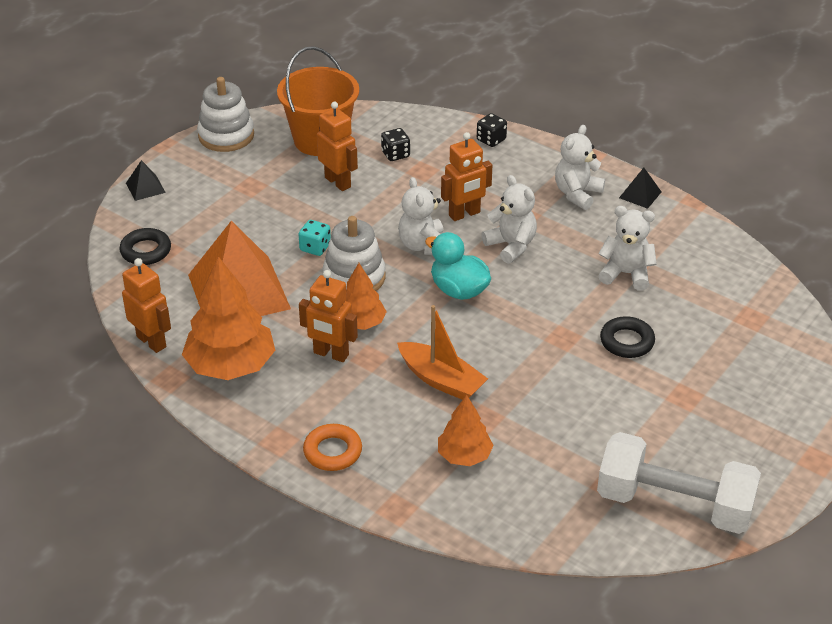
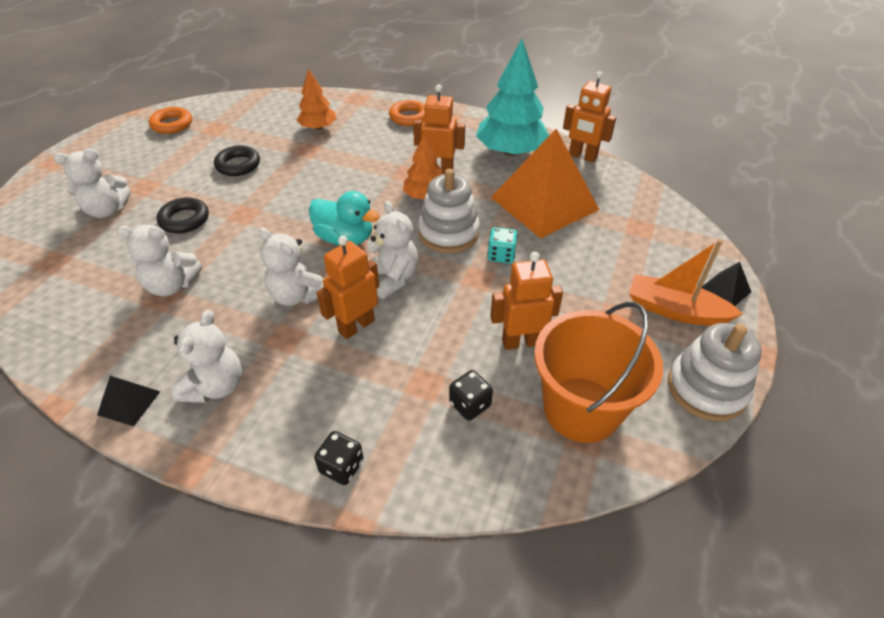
camera: 165 degrees right, 5 degrees up
black ring [120,228,171,265] -> black ring moved to [214,146,260,176]
orange tree [182,256,275,380] -> turquoise tree [476,39,549,156]
orange robot [317,102,358,191] -> orange robot turned 135 degrees clockwise [490,252,563,350]
orange boat [397,305,488,400] -> orange boat moved to [629,239,743,326]
white dumbbell [597,432,761,534] -> orange ring [149,107,192,134]
none -> white teddy bear [54,148,131,218]

